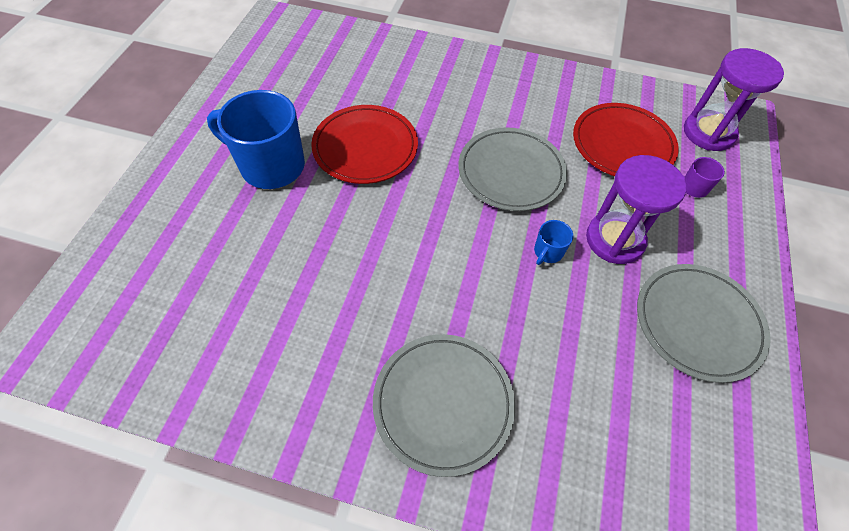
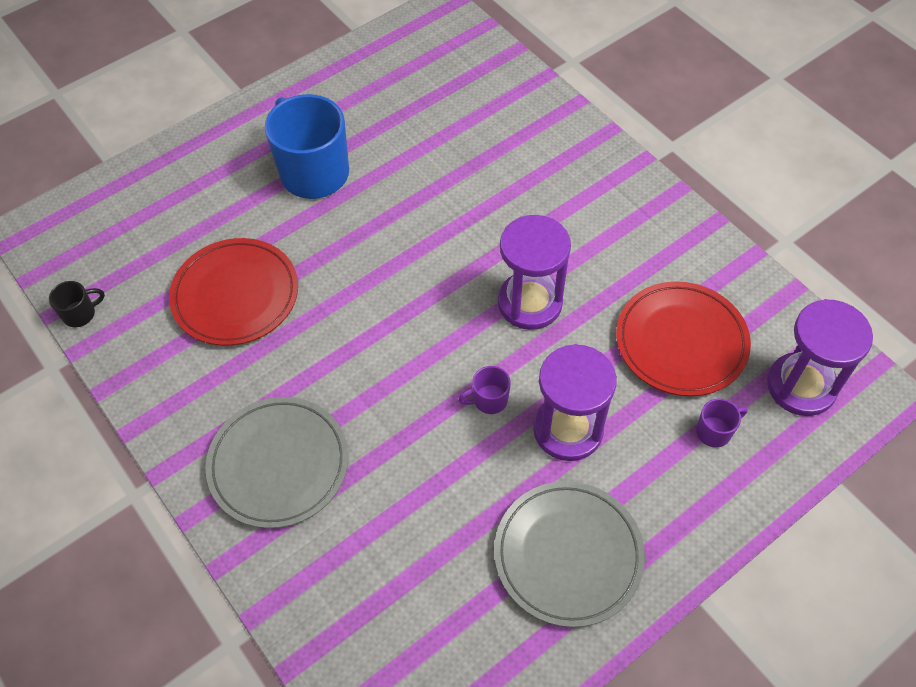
camera: 40 degrees right, 0 degrees up
red plate [311,105,418,184] -> red plate moved to [169,238,298,346]
grey plate [458,127,567,211] -> purple hourglass [498,215,571,330]
blue mug [534,220,573,265] -> purple mug [458,366,511,414]
none -> black mug [49,281,105,327]

